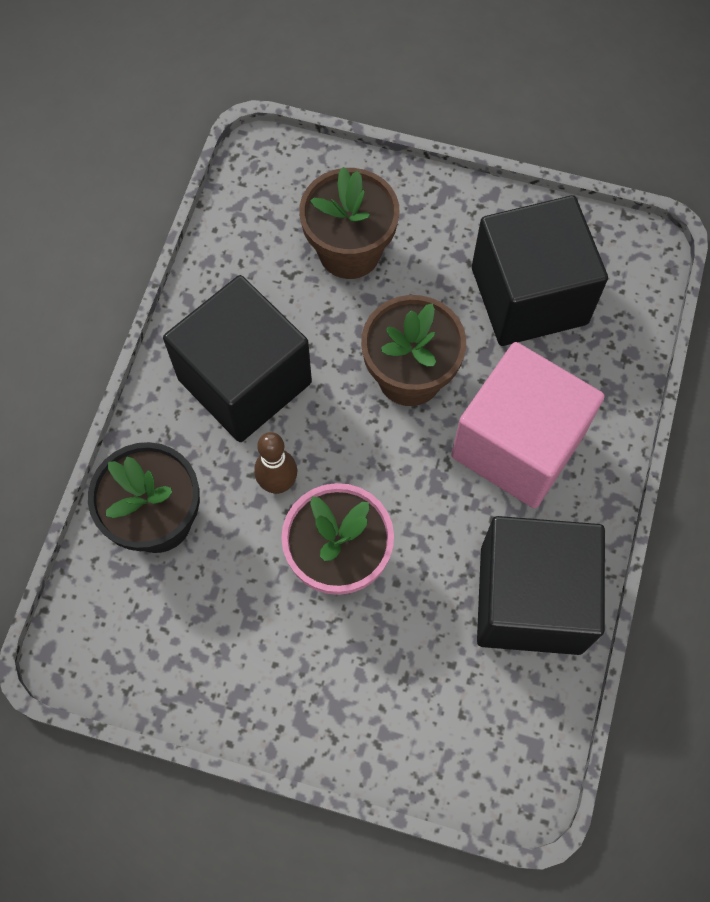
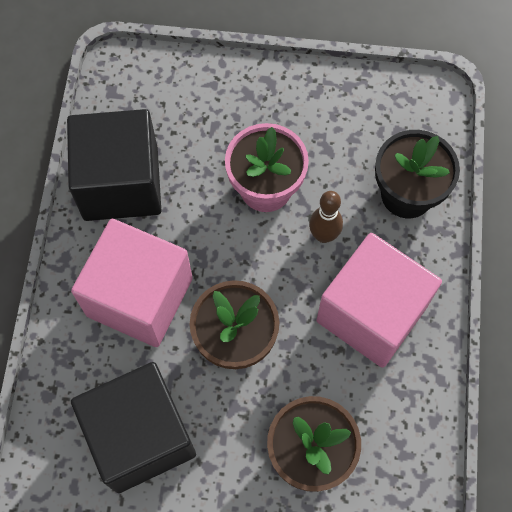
camera: 170 degrees right, 0 degrees up
black cube [163,275,312,442] -> pink cube [316,233,442,368]

